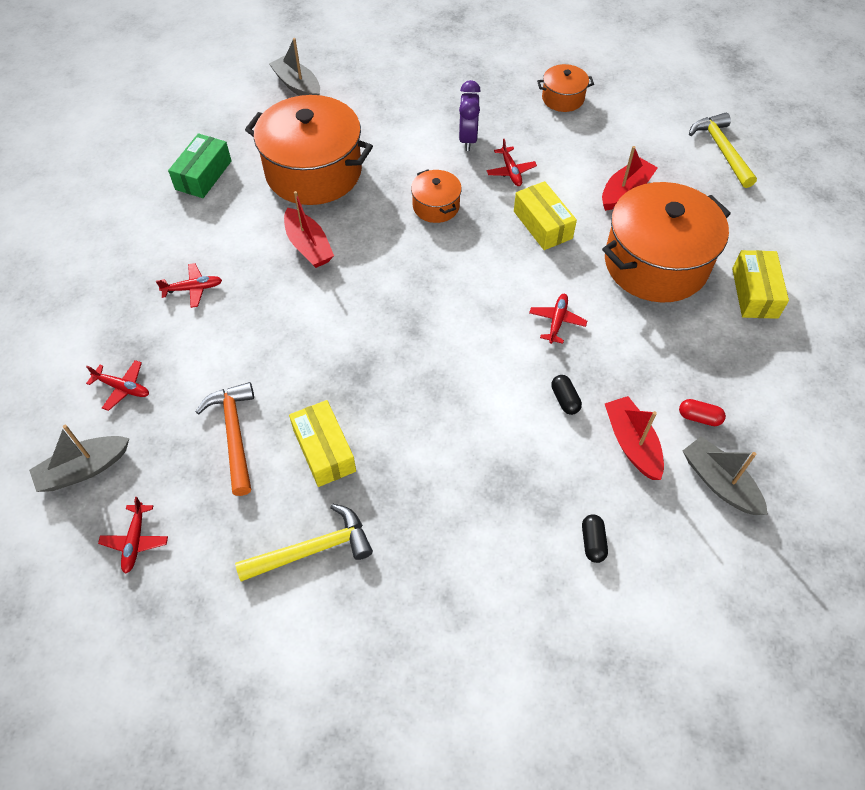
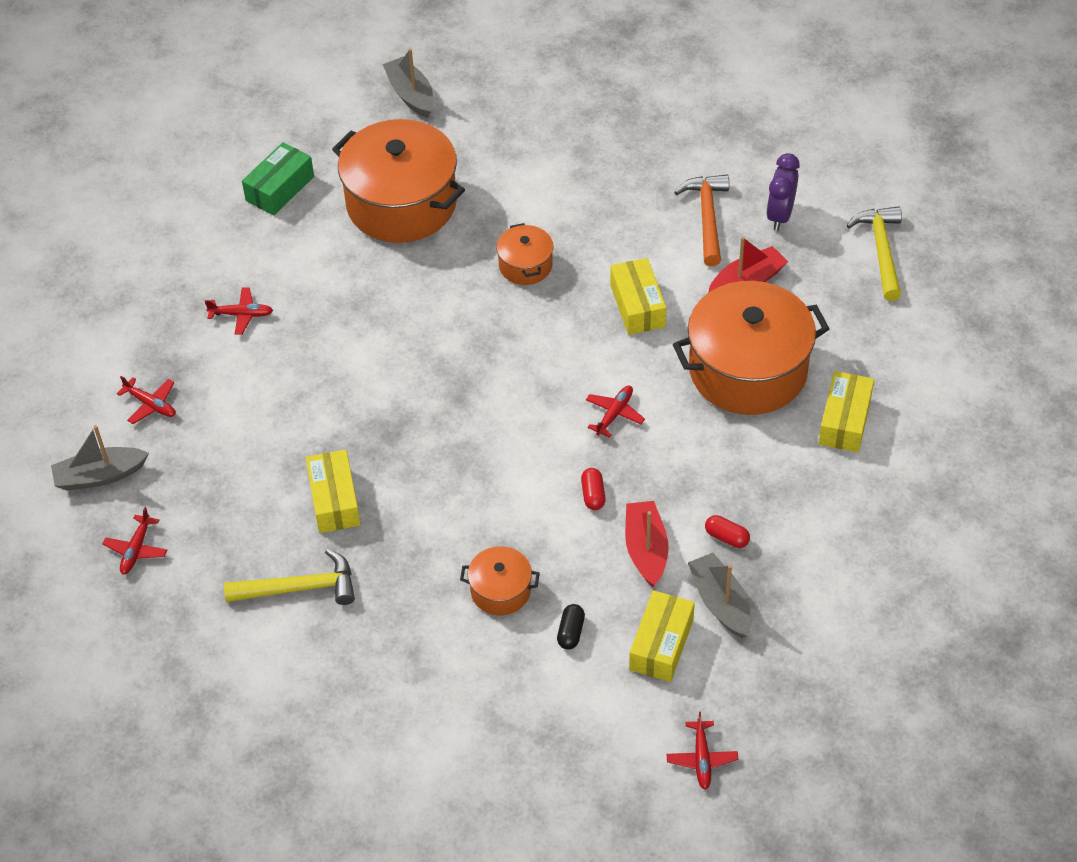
camera: 15 degrees right, 5 degrees down
orange hammer [196,382,254,496] -> orange hammer moved to [674,175,729,266]
red boat [284,191,334,268] -> none
purple clock [459,80,481,151] -> purple clock moved to [766,153,800,231]
red plane [486,139,537,186] -> red plane moved to [666,712,738,790]
orange pot [537,64,594,112] -> orange pot moved to [460,546,540,615]
black capsule [551,375,582,415] -> red capsule [581,468,606,510]
none -> yellow box [629,590,695,682]

